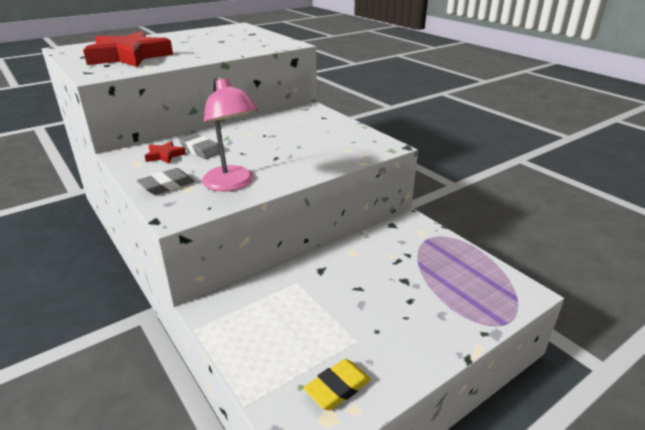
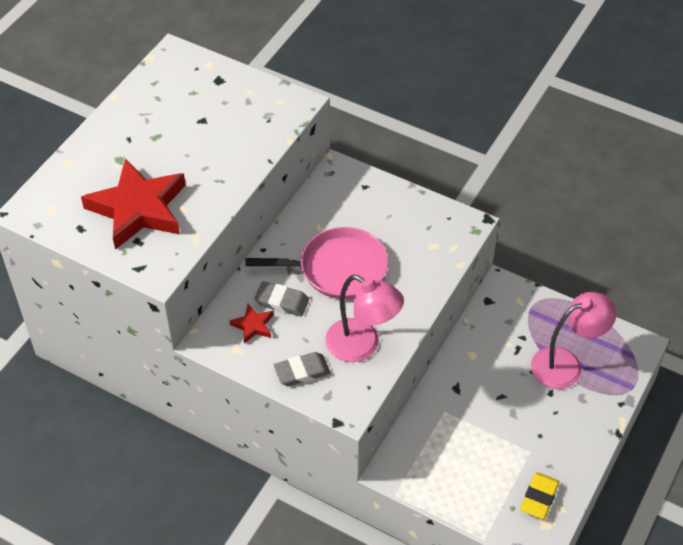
camera: 25 degrees left, 20 degrees up
grey eraser [137,168,195,195] -> grey eraser turned 45 degrees clockwise [274,352,331,386]
none -> pink pan [245,227,388,299]
none -> pink lamp [531,292,617,389]

